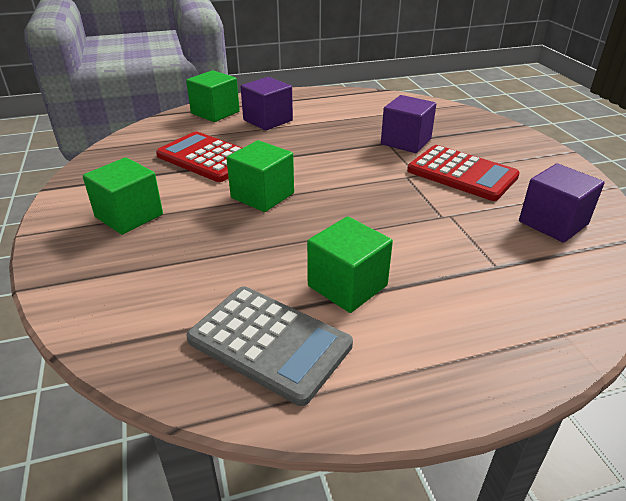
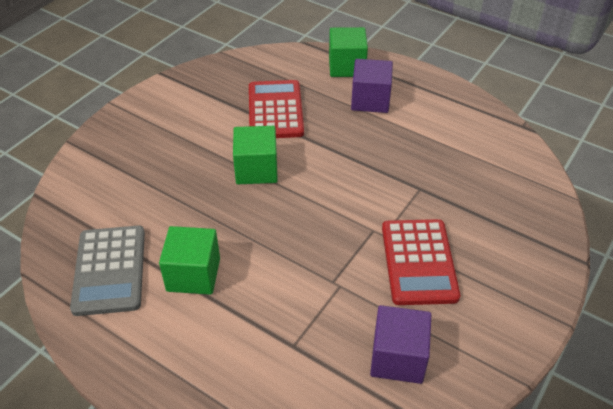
camera: 50 degrees right, 10 degrees up
green cube [83,157,163,235] -> none
purple cube [381,95,436,153] -> none

